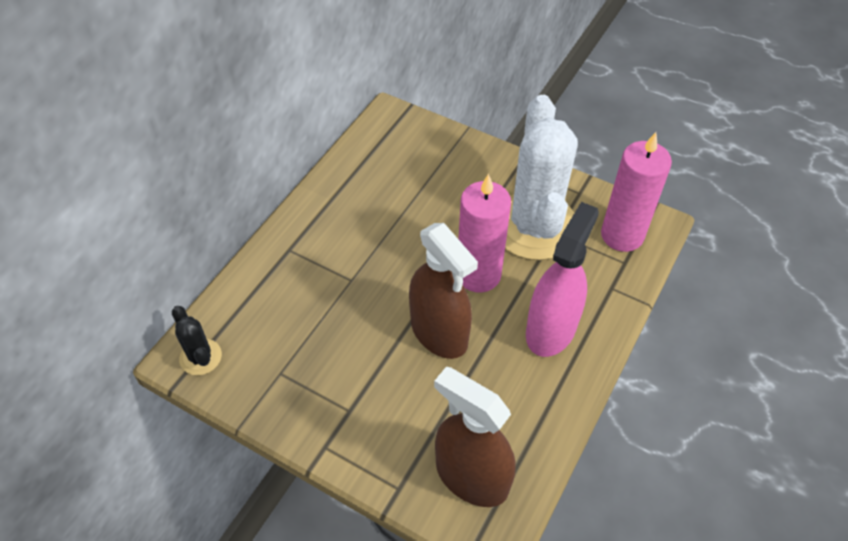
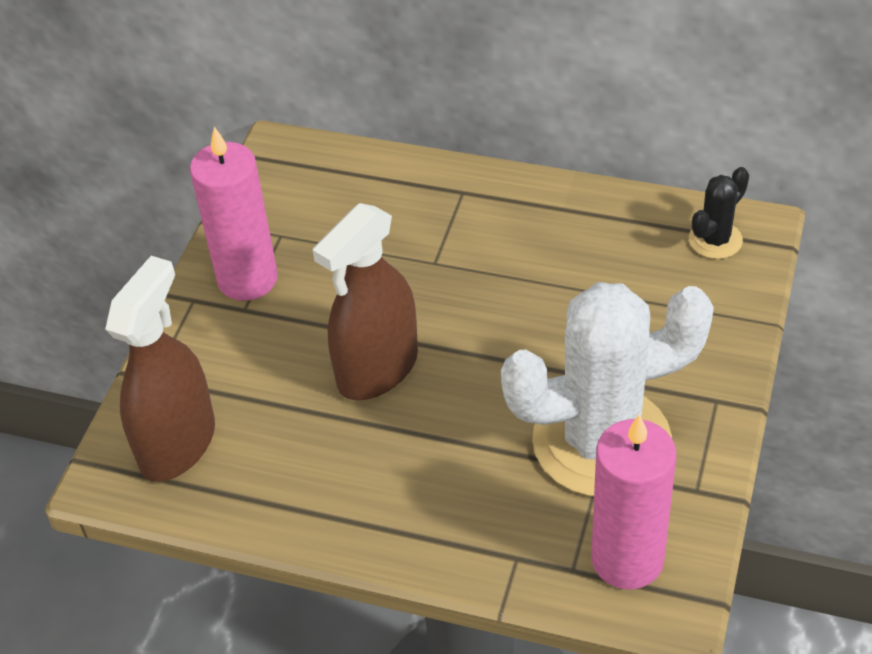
camera: 80 degrees right, 5 degrees down
black cactus [172,306,222,375] -> black cactus moved to [689,167,749,259]
pink candle [458,174,511,292] -> pink candle moved to [190,127,278,301]
pink spray bottle [526,202,599,357] -> none

